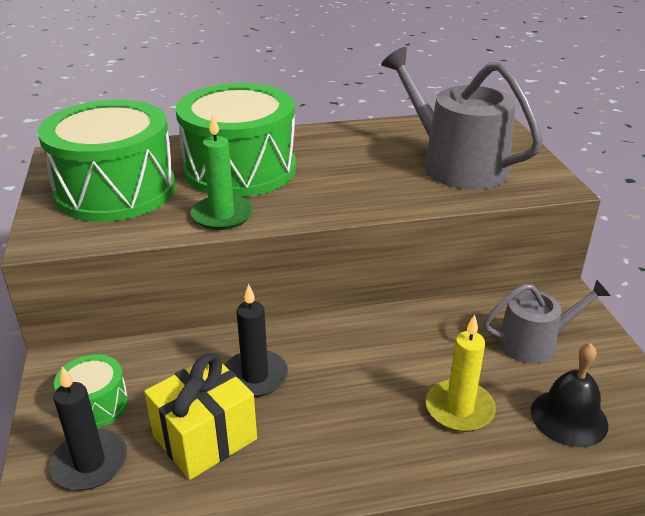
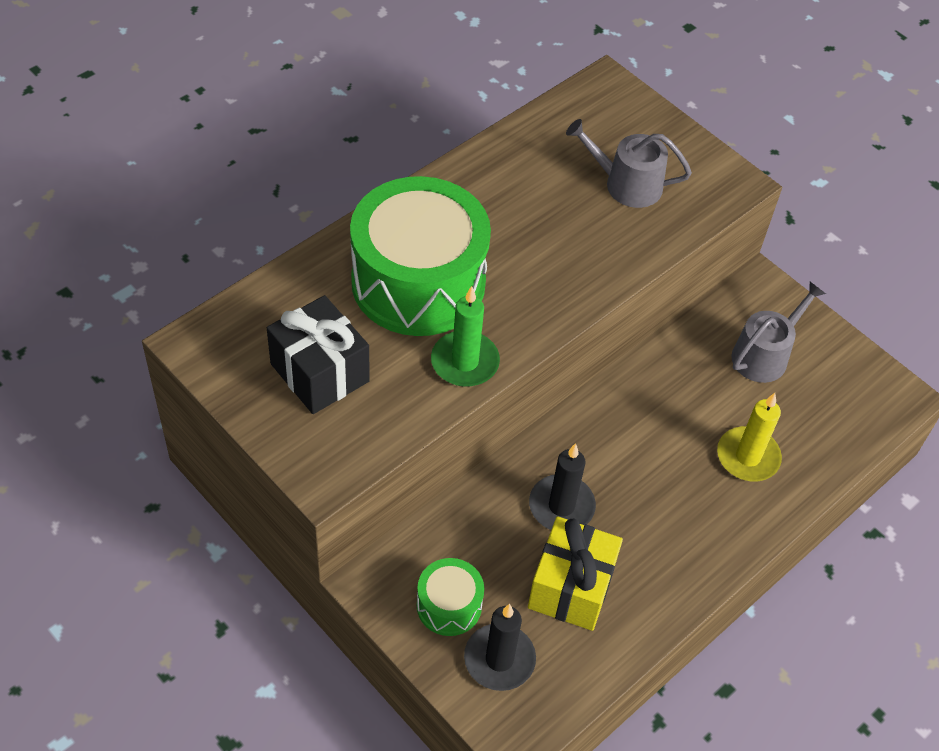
camera: 35 degrees left, 20 degrees up
green drum [37,100,175,222] -> black gift [267,295,370,414]
grey watering can [381,47,543,190] -> grey watering can [566,119,692,208], size x0.60
black bell [531,343,608,447] -> none

